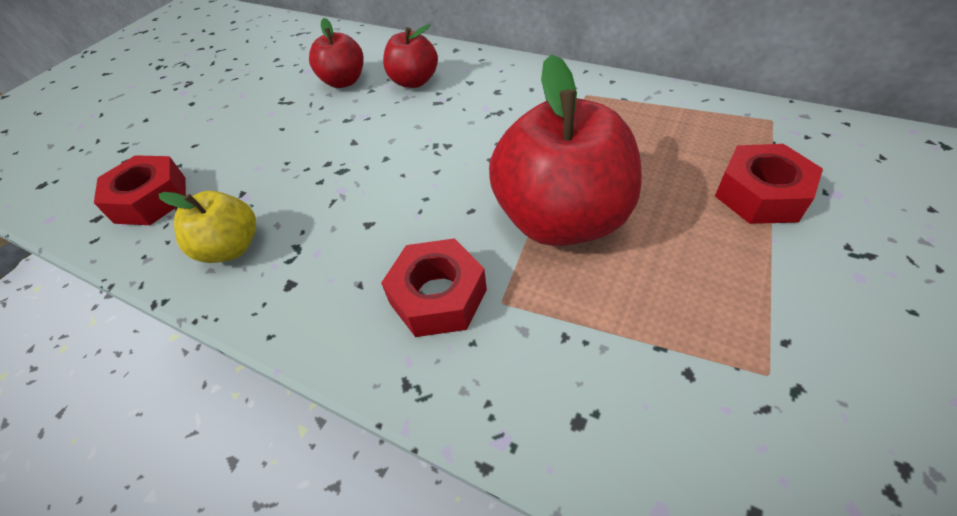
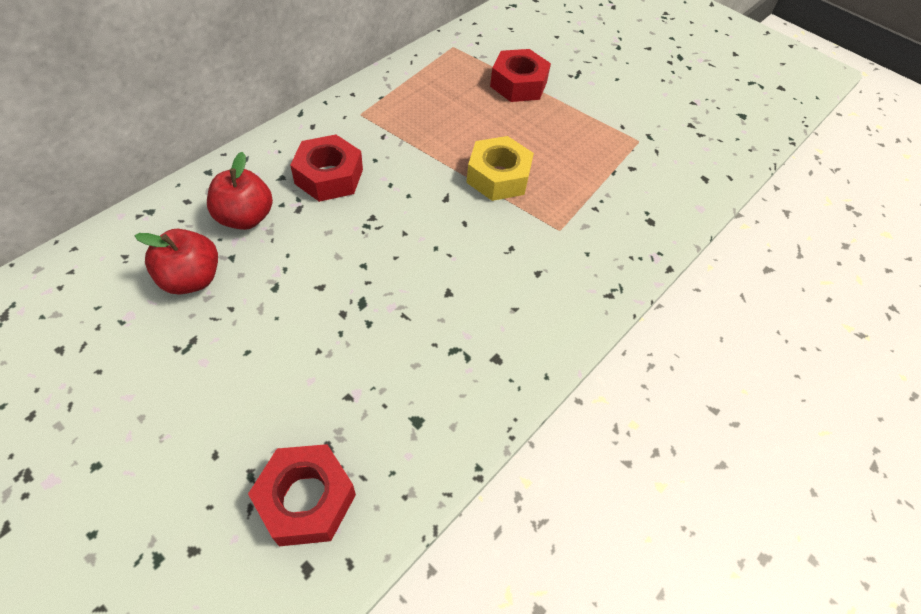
camera: 85 degrees left, 5 degrees up
yellow apple [159,191,256,263] -> none
red nut [381,238,487,337] -> red nut moved to [290,135,363,202]
red apple [489,54,642,246] -> yellow nut [466,136,534,201]

